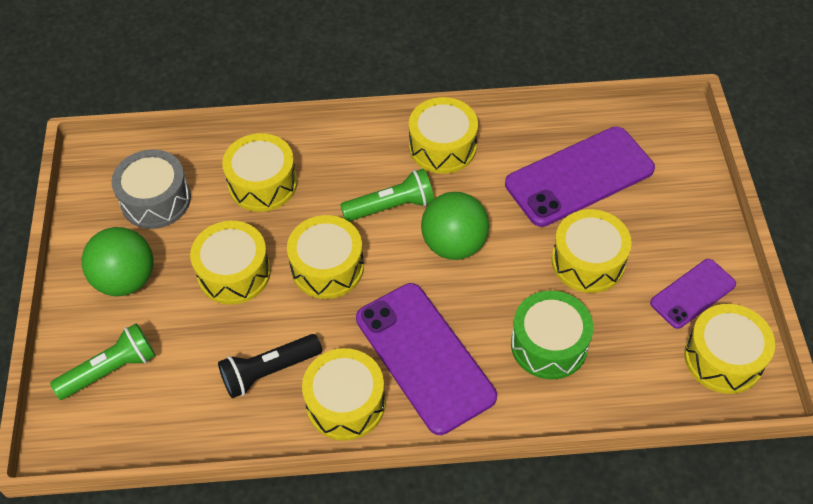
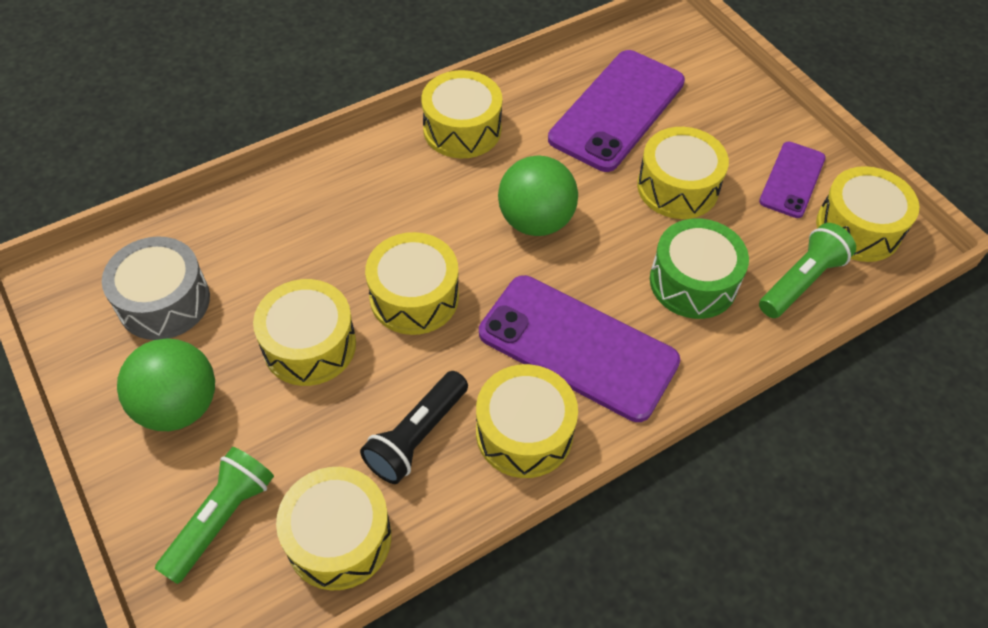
camera: 30 degrees left, 0 degrees up
yellow drum [222,133,297,212] -> yellow drum moved to [276,467,391,590]
green flashlight [340,169,434,221] -> green flashlight moved to [759,223,856,318]

